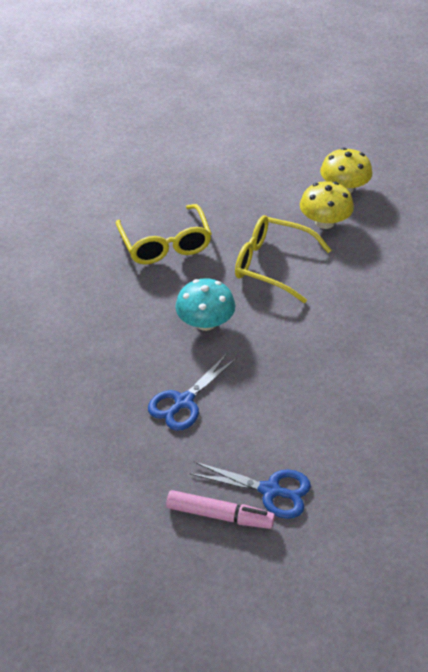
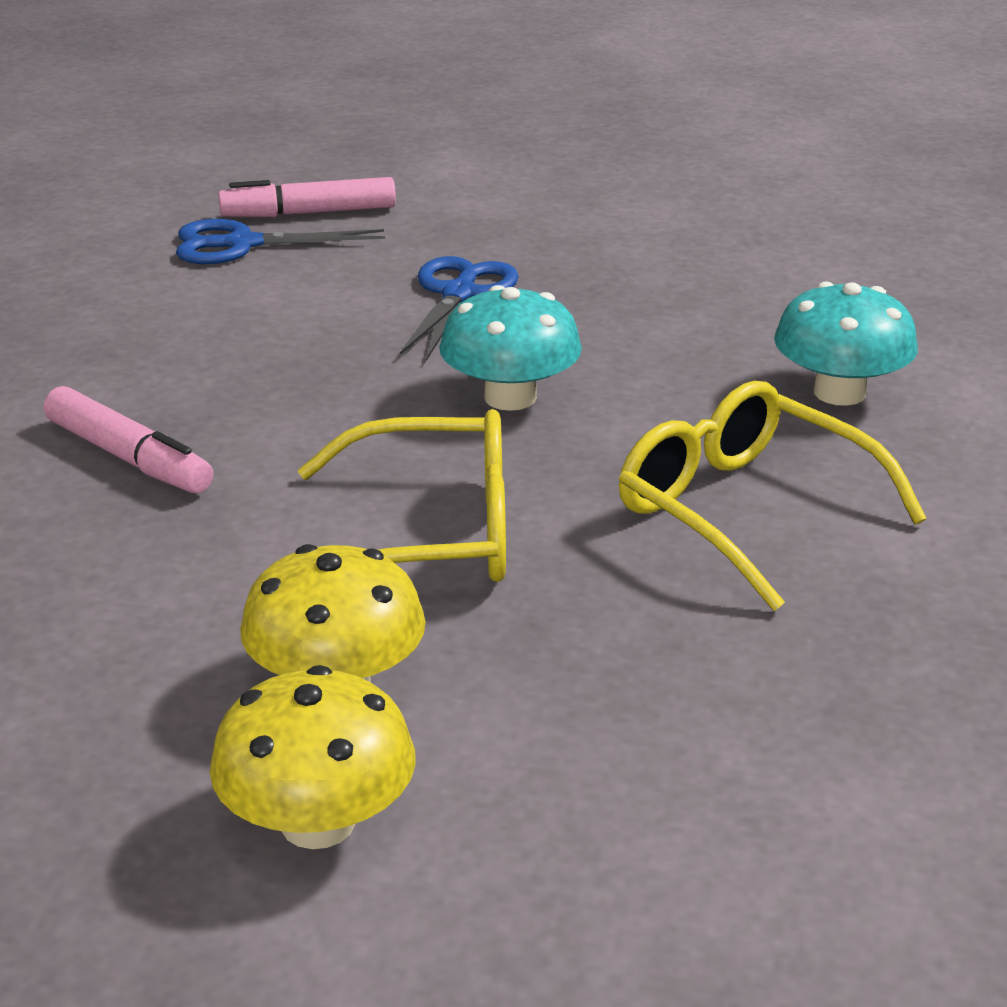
camera: 155 degrees right, 15 degrees down
none -> pink marker [44,386,213,494]
none -> turquoise mushroom [774,282,918,406]

